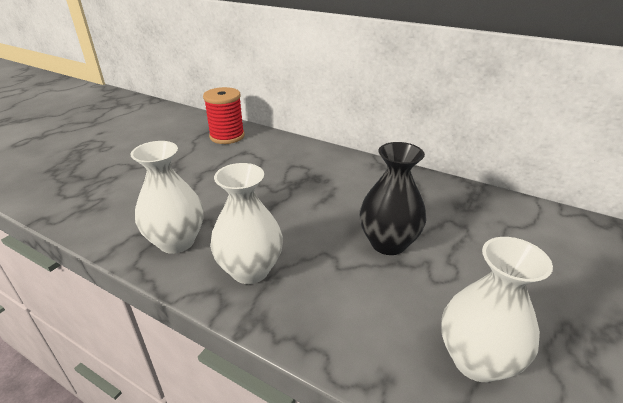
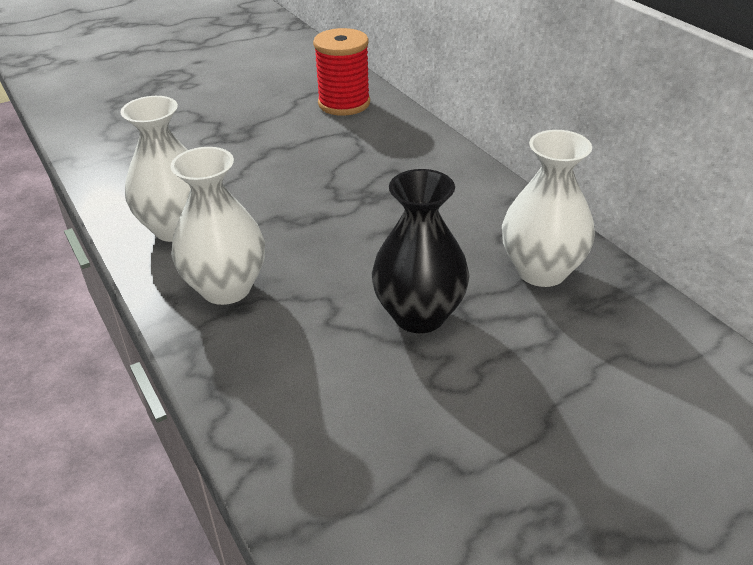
camera: 30 degrees right, 5 degrees up
white vase [441,237,553,382] -> white vase moved to [502,130,595,287]

